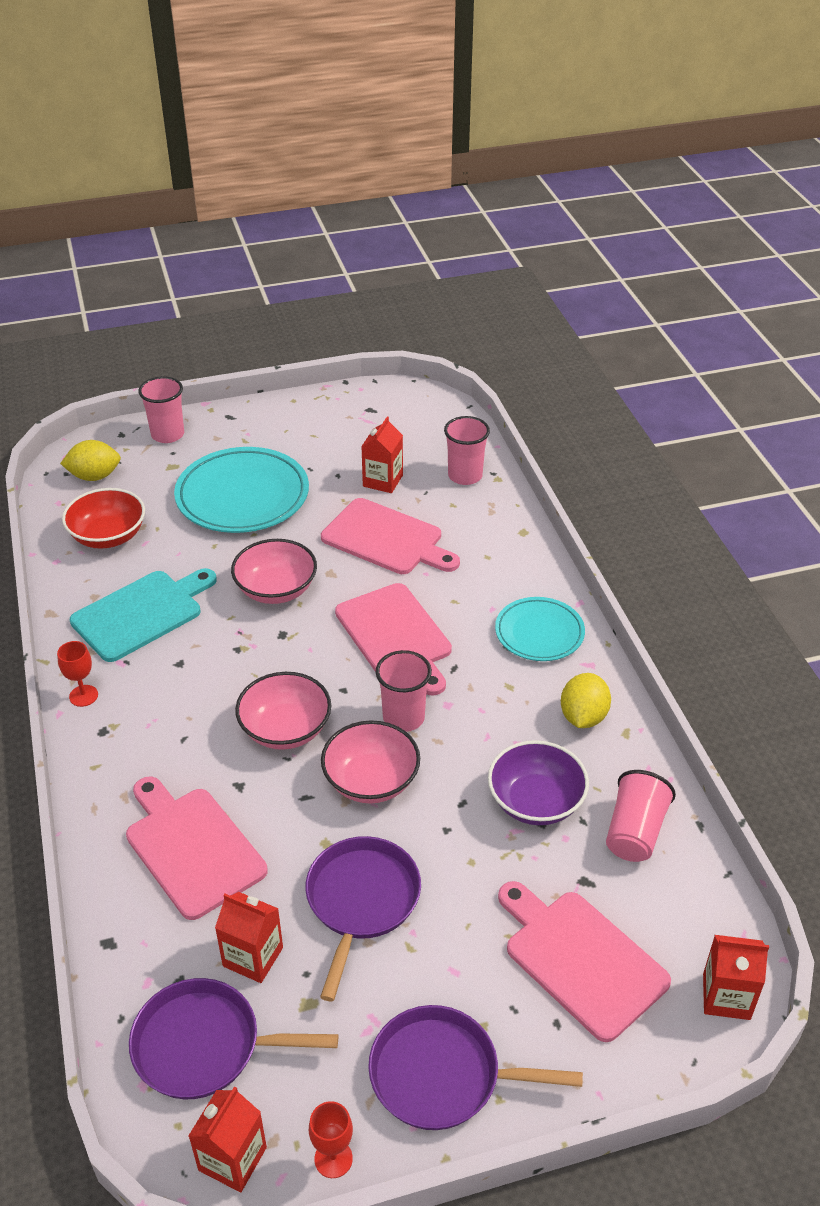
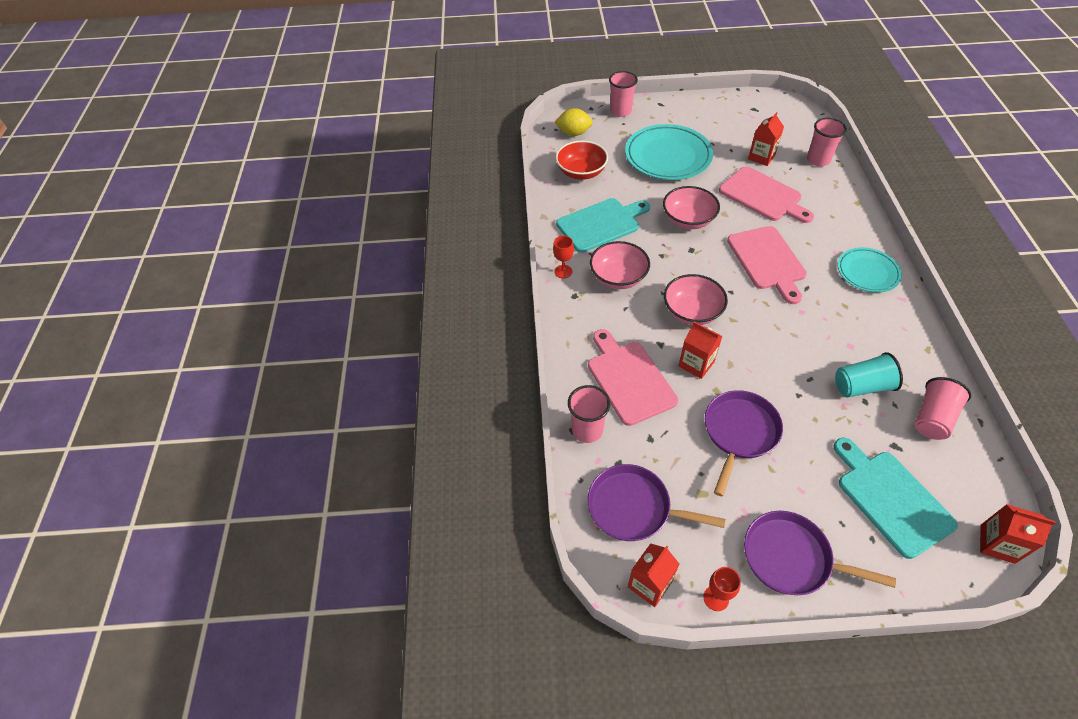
camera: 15 degrees right, 10 degrees up
red carton [215,892,283,983] -> red carton moved to [679,322,723,379]
pink bowl [321,720,420,803] -> pink bowl moved to [590,241,650,289]
pink cup [376,650,432,732] -> pink cup moved to [568,385,610,443]
purple bowl [488,740,589,825] -> turquoise cup [835,352,903,398]
pink cutting board [498,881,671,1042] -> turquoise cutting board [833,438,958,559]
yellow lemon [561,673,611,728] -> none

